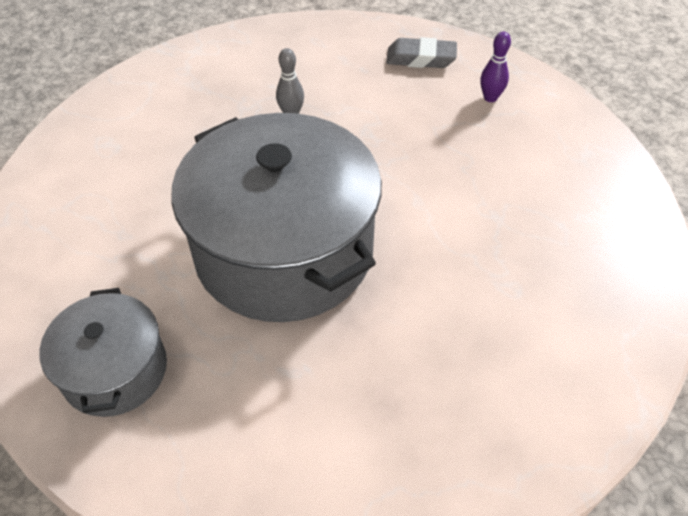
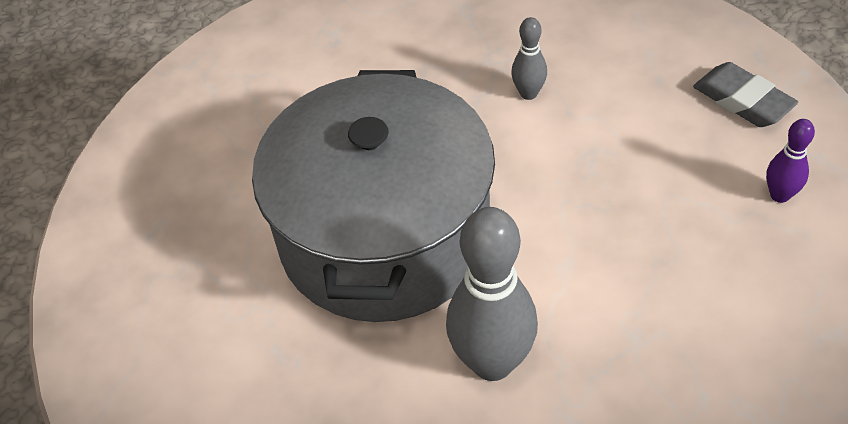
camera: 45 degrees right, 0 degrees up
grey pot [40,288,167,417] -> none
none -> grey bowling pin [446,207,538,381]

